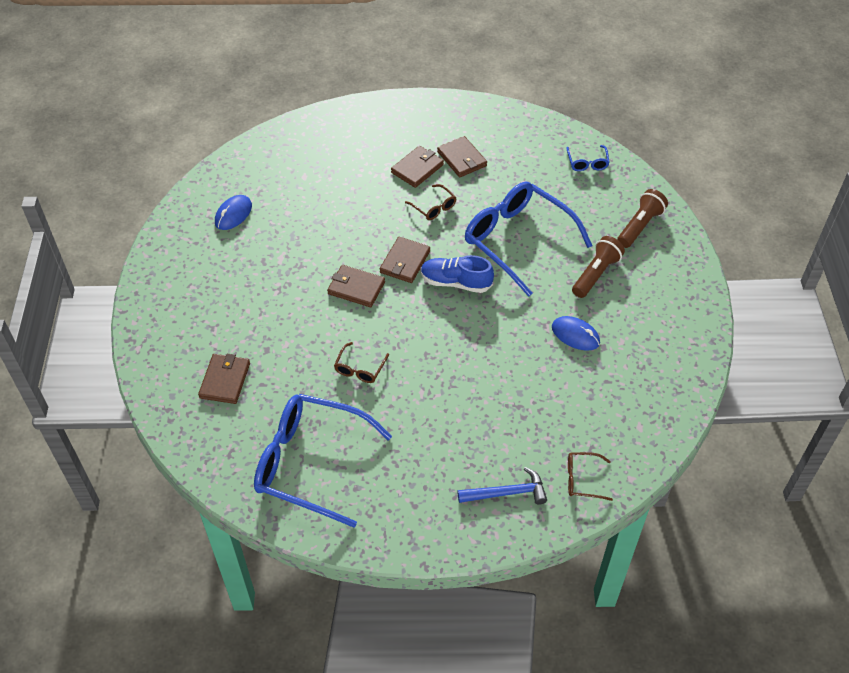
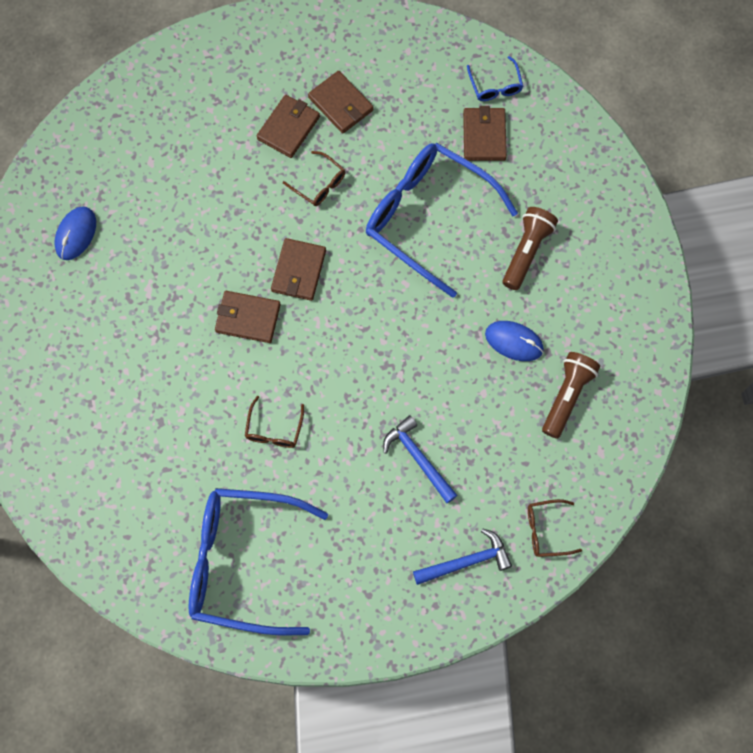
camera: 10 degrees left, 20 degrees up
brown wallet [198,353,250,404] -> brown wallet moved to [463,106,507,161]
blue shoe [421,255,494,293] -> none
brown flashlight [617,189,668,248] -> brown flashlight moved to [542,352,600,439]
none -> blue hammer [383,415,457,504]

